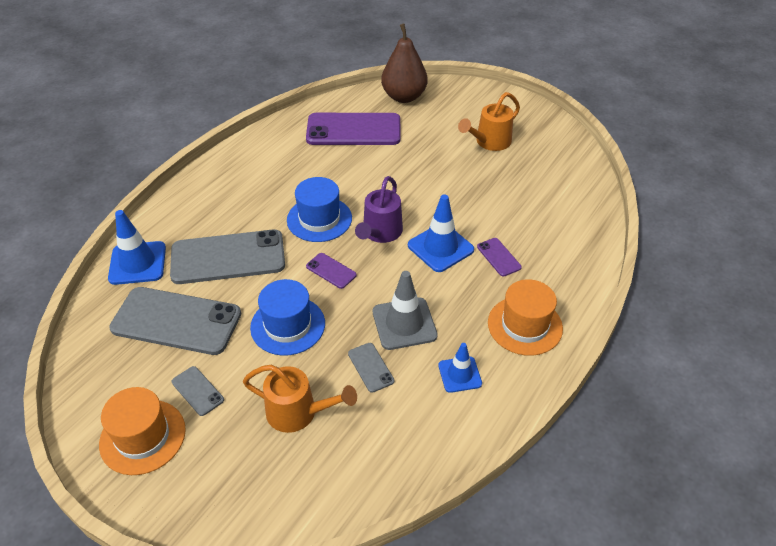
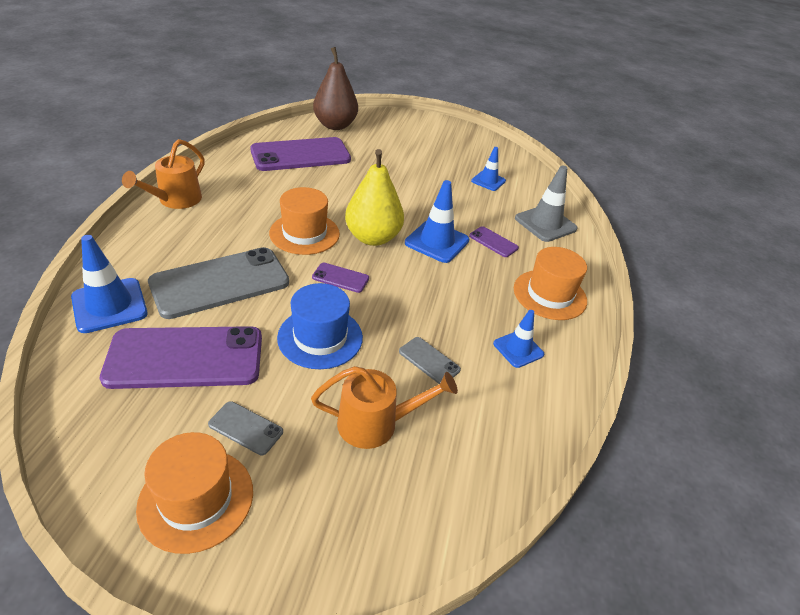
camera: 25 degrees left, 5 degrees down
grey phone [109,287,241,355] -> purple phone [100,326,262,389]
blue hat [287,177,352,242] -> orange hat [269,187,340,255]
purple watering can [355,176,403,243] -> yellow pear [345,149,404,246]
grey traffic cone [373,271,438,350] -> grey traffic cone moved to [515,165,578,242]
orange watering can [458,92,520,151] -> orange watering can moved to [122,139,205,209]
none -> blue traffic cone [471,147,506,191]

